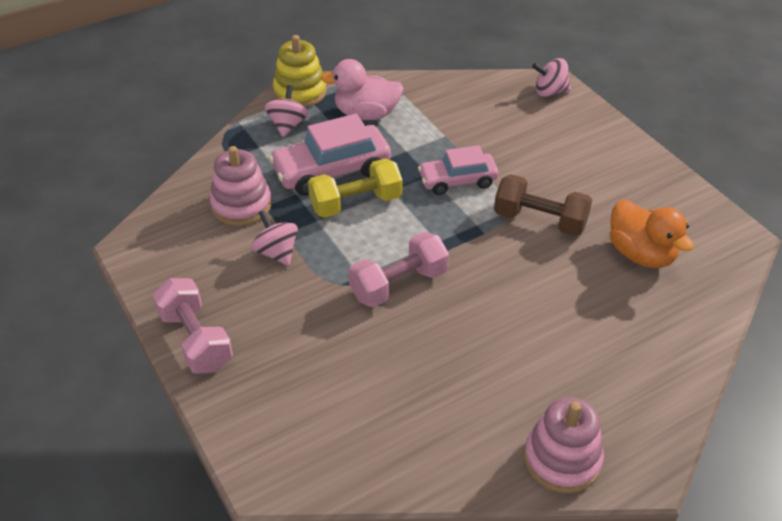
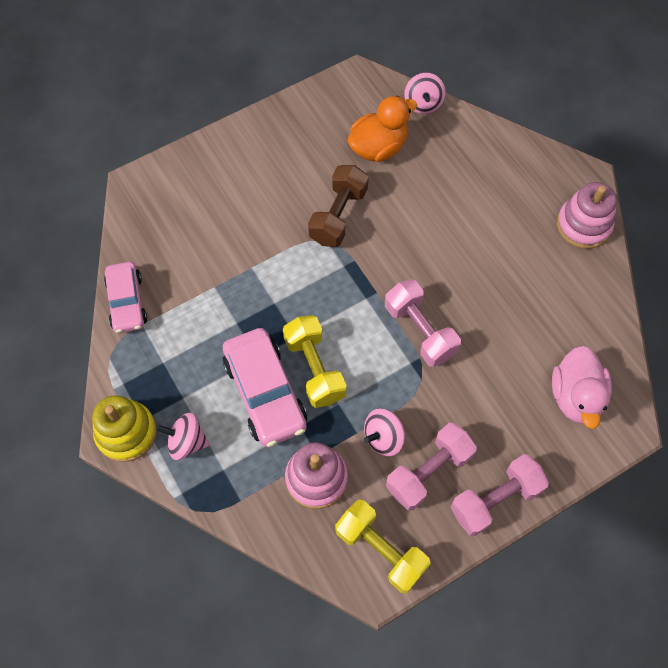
camera: 90 degrees left, 20 degrees up
pink duck [321,59,404,120] -> pink duck moved to [552,345,612,429]
pink car [418,145,498,195] -> pink car moved to [104,262,147,333]
pink spinning top [532,58,571,97] -> pink spinning top moved to [404,73,445,114]
none -> yellow dumbbell [335,500,431,593]
none -> pink dumbbell [386,423,477,511]

